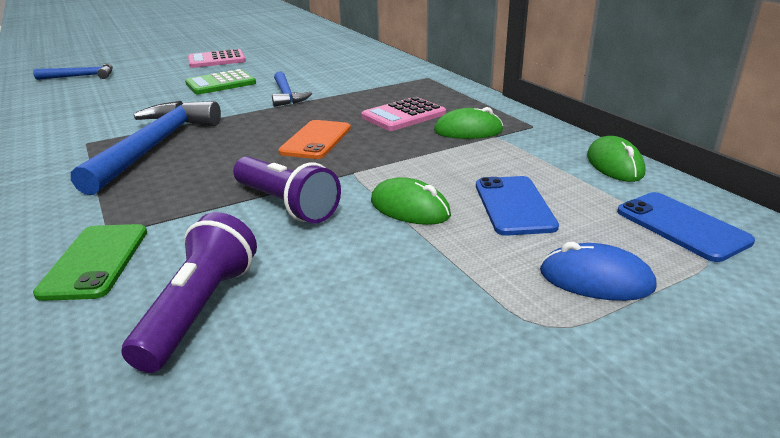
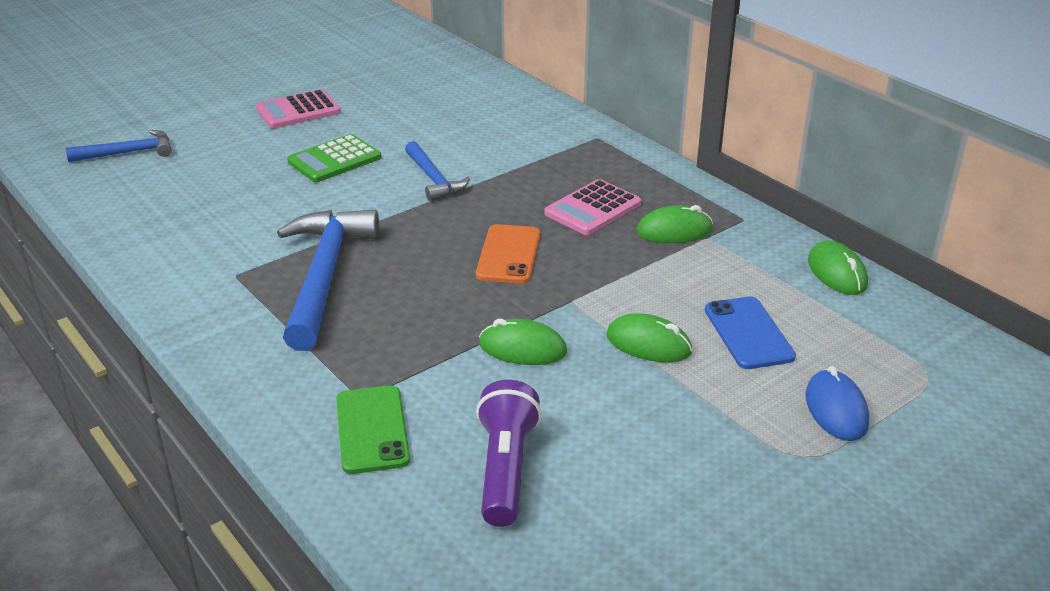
camera: 10 degrees left, 5 degrees up
purple flashlight [233,156,341,223] -> green mouse [479,319,567,365]
blue mouse [540,242,656,301] -> blue mouse turned 75 degrees clockwise [805,366,869,441]
blue phone [617,192,755,262] -> none

